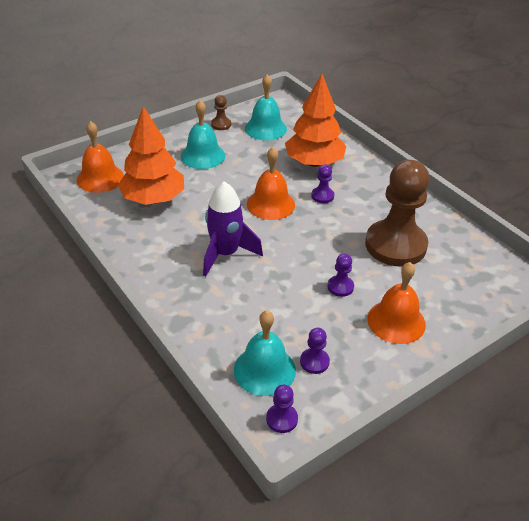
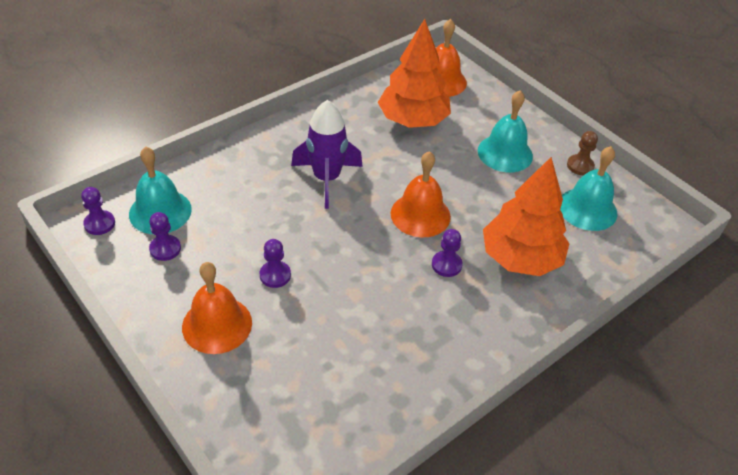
camera: 85 degrees right, 5 degrees up
brown pawn [365,160,430,267] -> none

